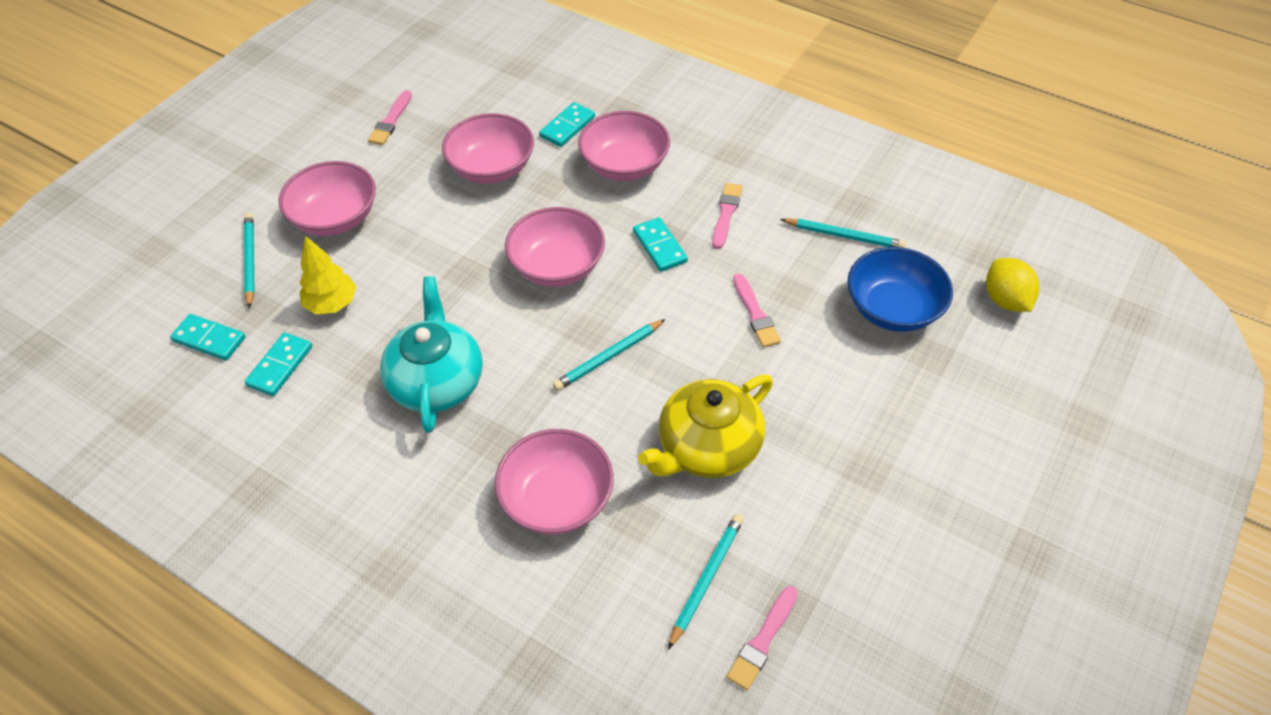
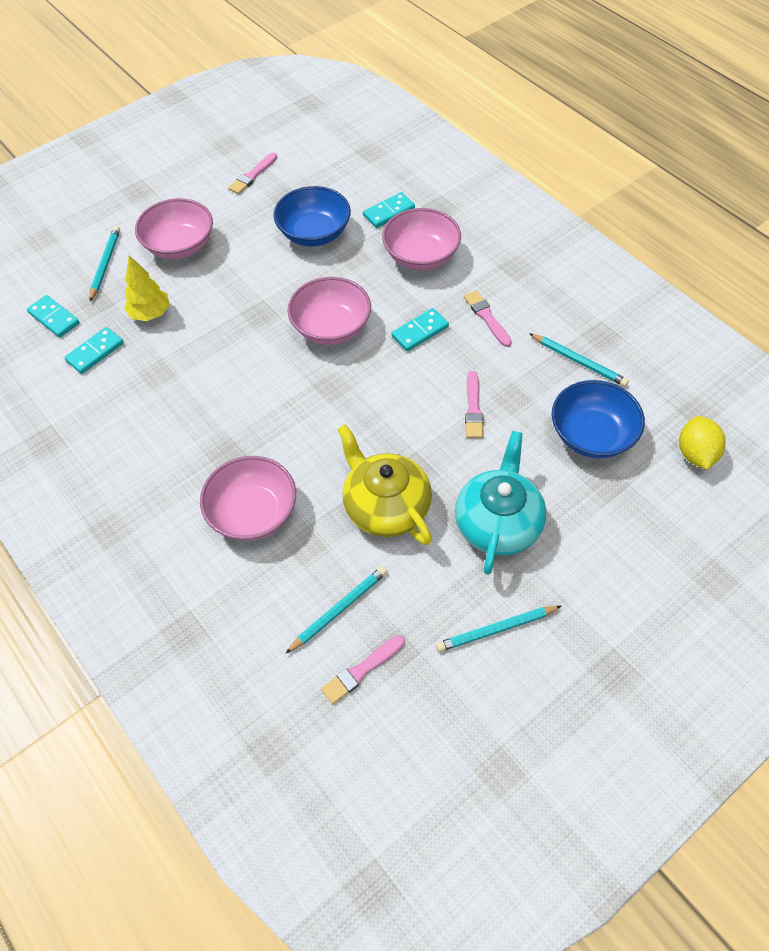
camera: 20 degrees right, 5 degrees up
turquoise teapot [380,276,483,433] -> turquoise teapot moved to [455,431,546,575]
pink bowl [442,113,534,184] -> blue bowl [273,186,351,246]
turquoise pencil [553,319,665,391] -> turquoise pencil moved to [436,606,561,652]
turquoise domino [633,217,688,272] -> turquoise domino turned 60 degrees clockwise [392,308,449,351]
yellow teapot [638,375,773,478] -> yellow teapot turned 75 degrees clockwise [338,424,432,545]
pink brush [712,183,743,249] -> pink brush turned 60 degrees counterclockwise [464,290,512,347]

